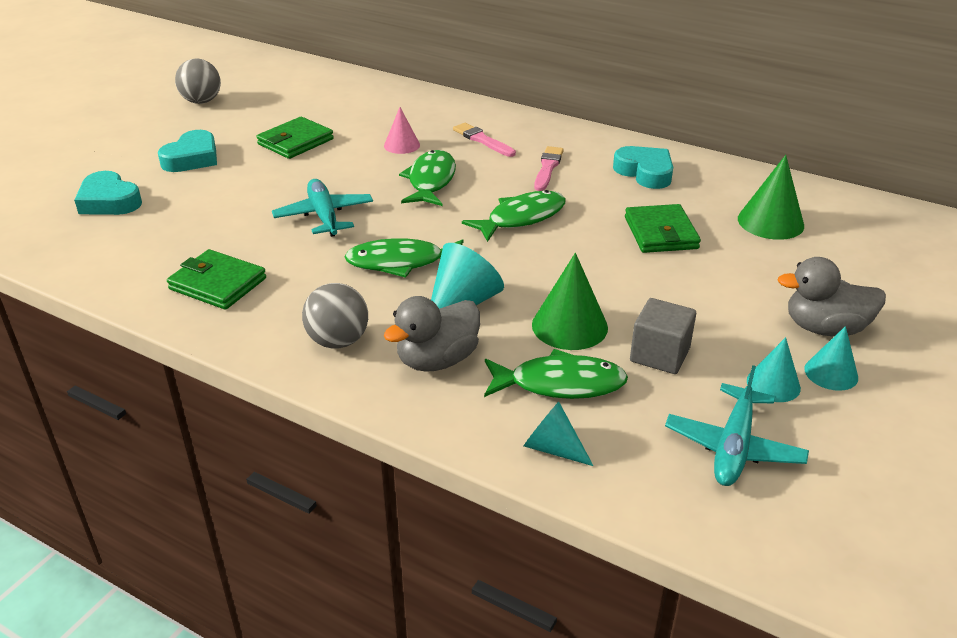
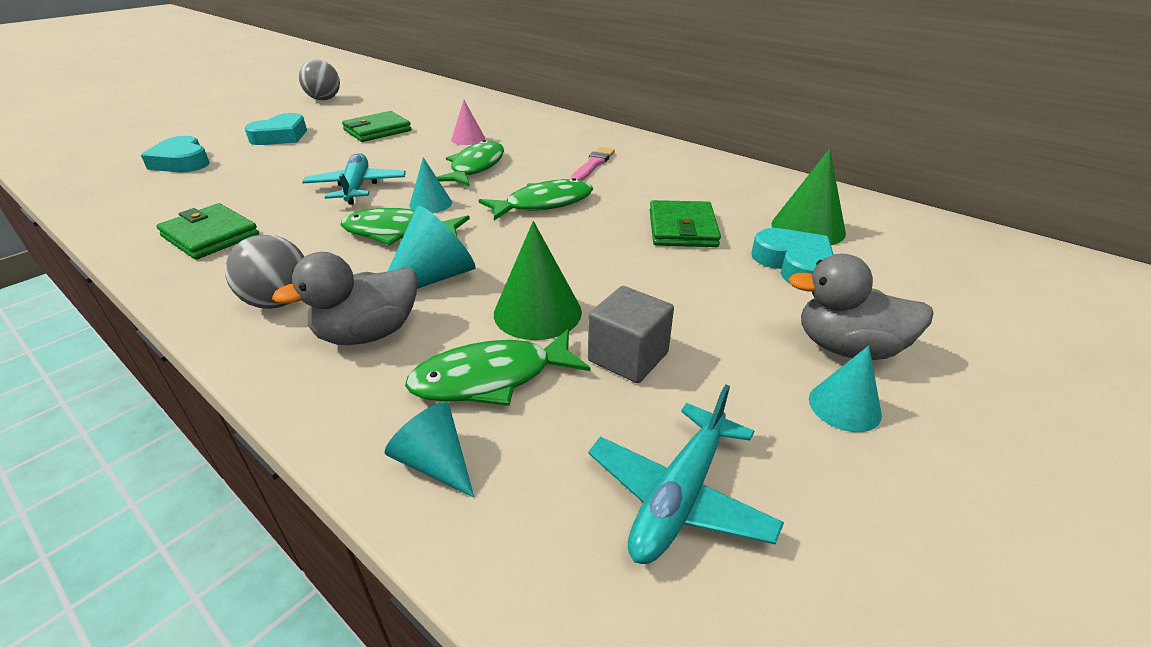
camera: 10 degrees right, 0 degrees up
pink brush [453,123,516,157] -> none
green fish [484,349,628,399] -> green fish turned 150 degrees clockwise [405,329,591,406]
turquoise heart [613,146,673,189] -> turquoise heart moved to [751,228,834,283]
turquoise cone [747,337,801,402] -> turquoise cone moved to [409,157,452,213]

